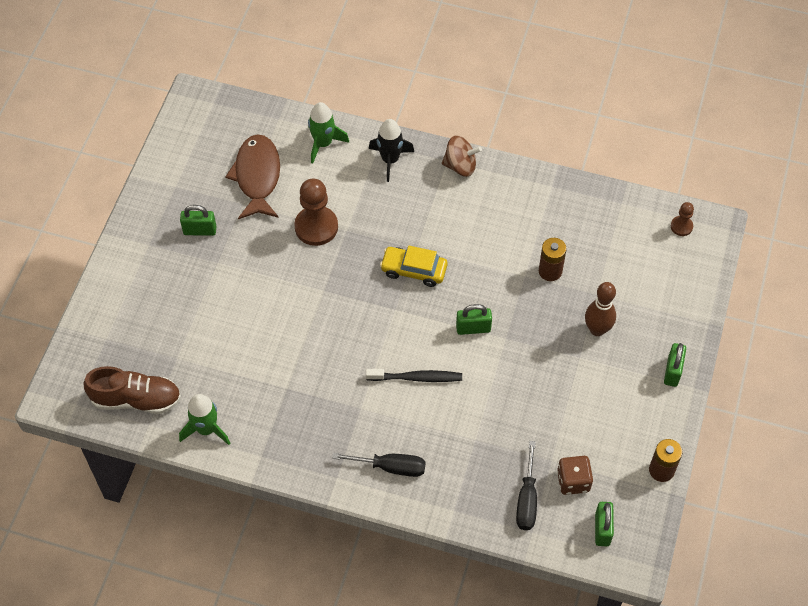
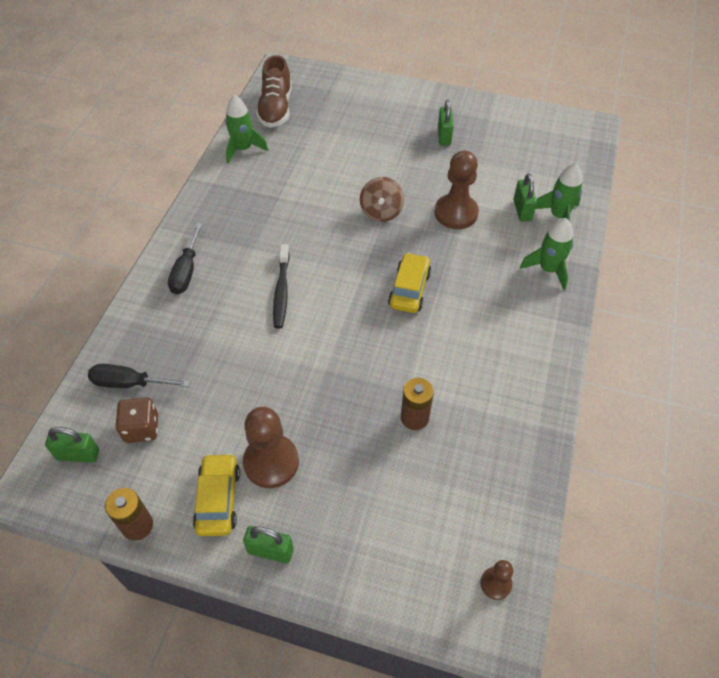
camera: 90 degrees right, 5 degrees down
brown fish [225,134,280,219] -> none
black rocket [369,119,414,182] -> green rocket [520,218,573,290]
brown spinning top [442,136,482,177] -> brown spinning top moved to [360,177,404,222]
green padlock [456,304,492,335] -> green padlock moved to [513,174,537,222]
brown bowling pin [585,282,616,336] -> none
none -> yellow car [193,453,240,536]
none -> brown pawn [243,407,299,488]

